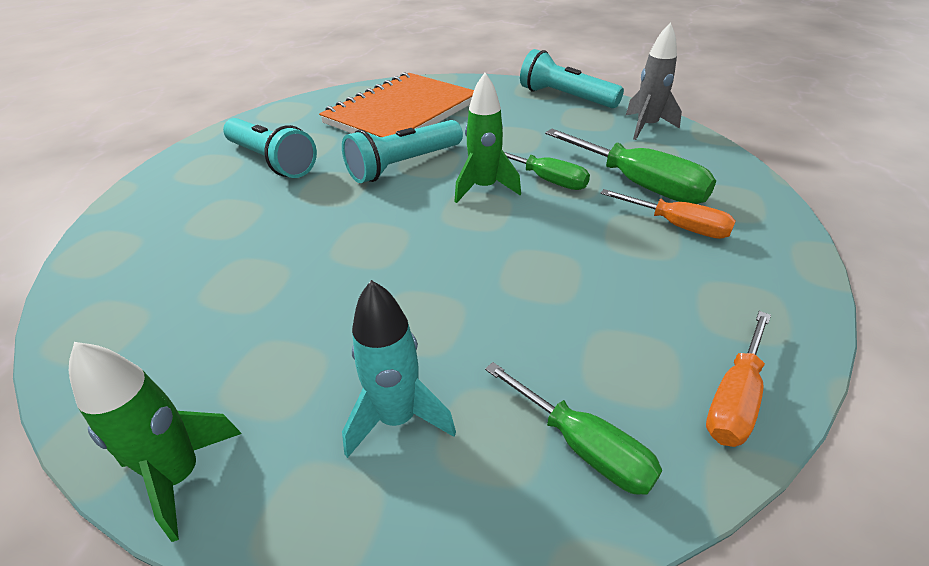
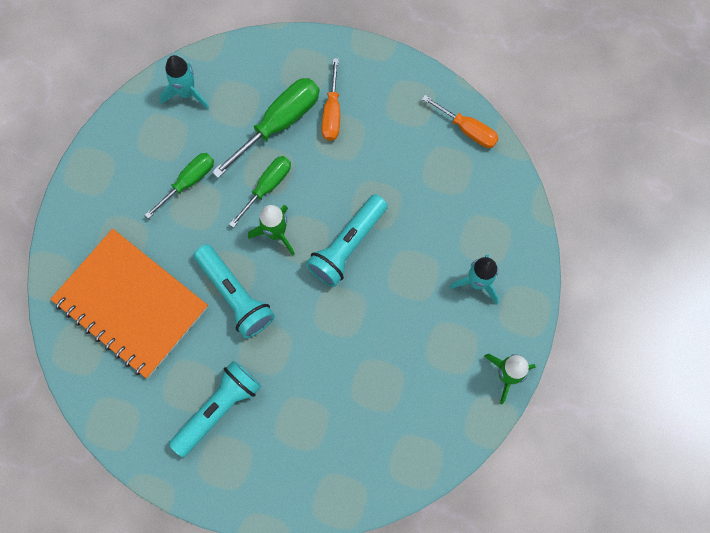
camera: 90 degrees left, 35 degrees up
green screwdriver [485,362,662,495] -> green screwdriver moved to [145,153,214,219]
turquoise flashlight [520,49,624,108] -> turquoise flashlight moved to [306,194,388,287]
orange screwdriver [600,189,736,239] -> orange screwdriver turned 150 degrees clockwise [322,58,340,141]
grey rocket [625,22,682,140] -> turquoise rocket [160,55,209,109]

